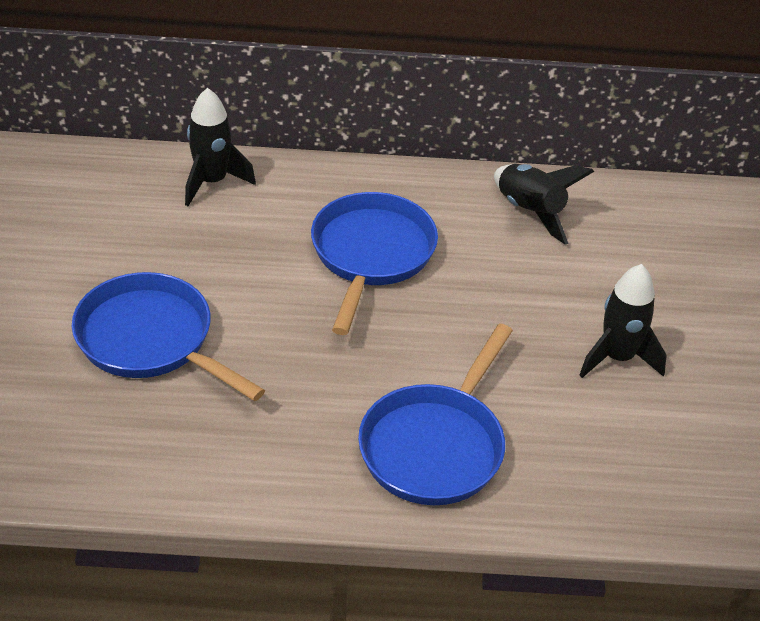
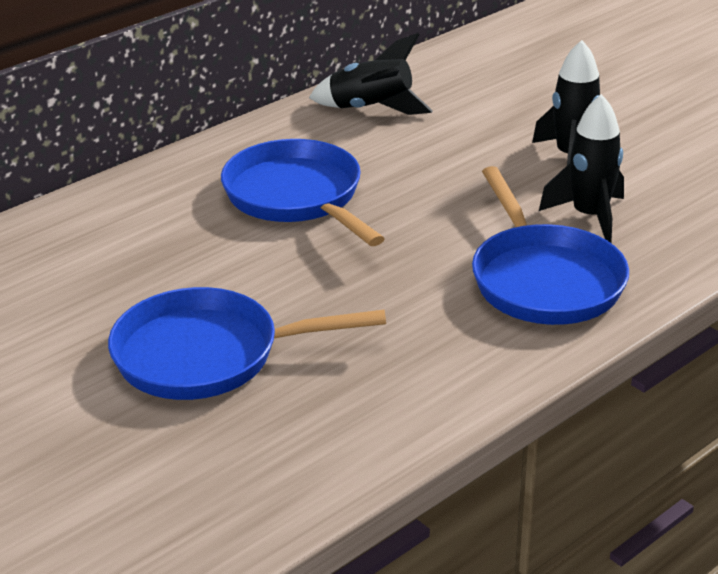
camera: 40 degrees left, 10 degrees down
black rocket [185,88,256,206] -> black rocket moved to [539,94,624,243]

